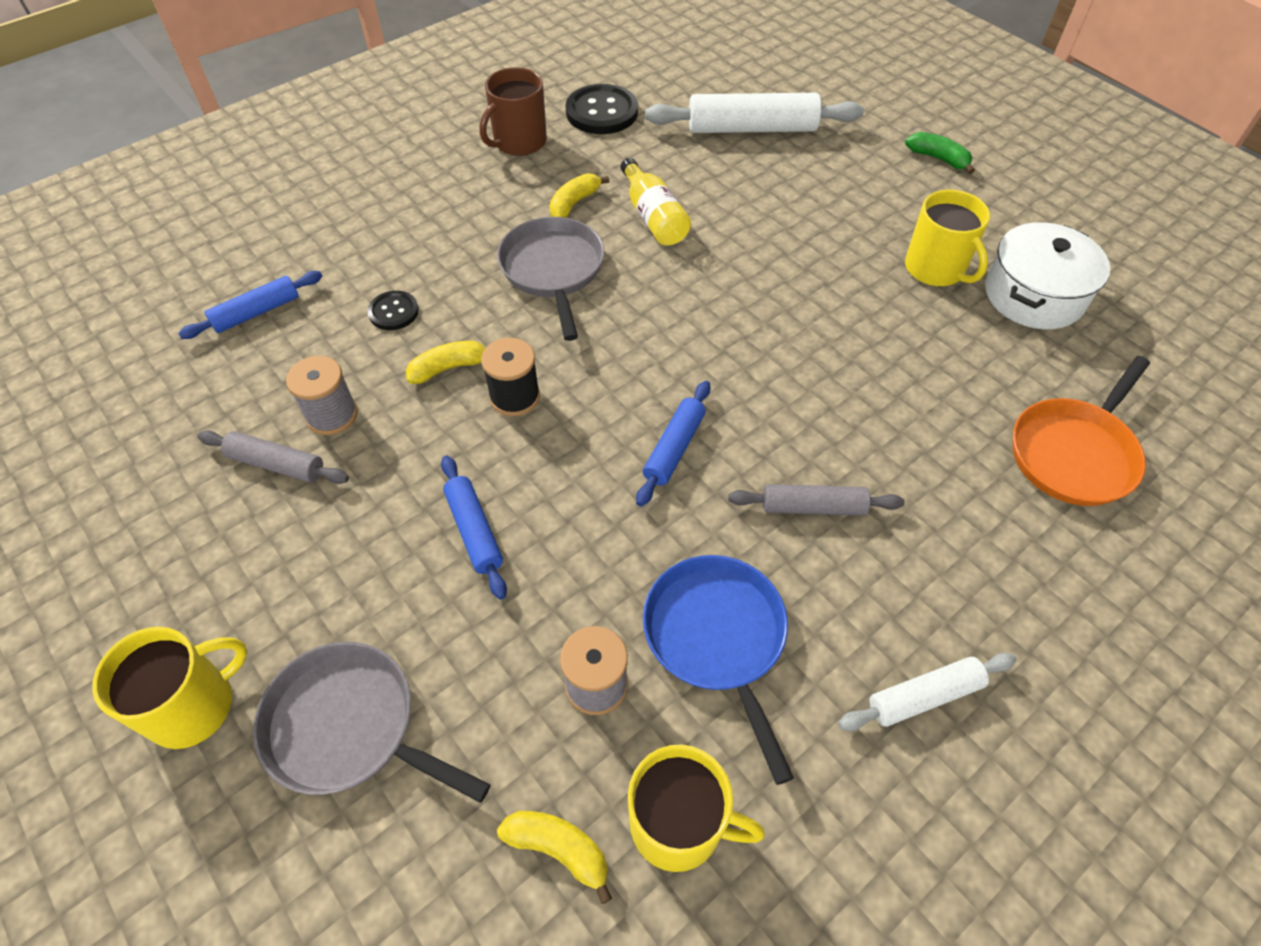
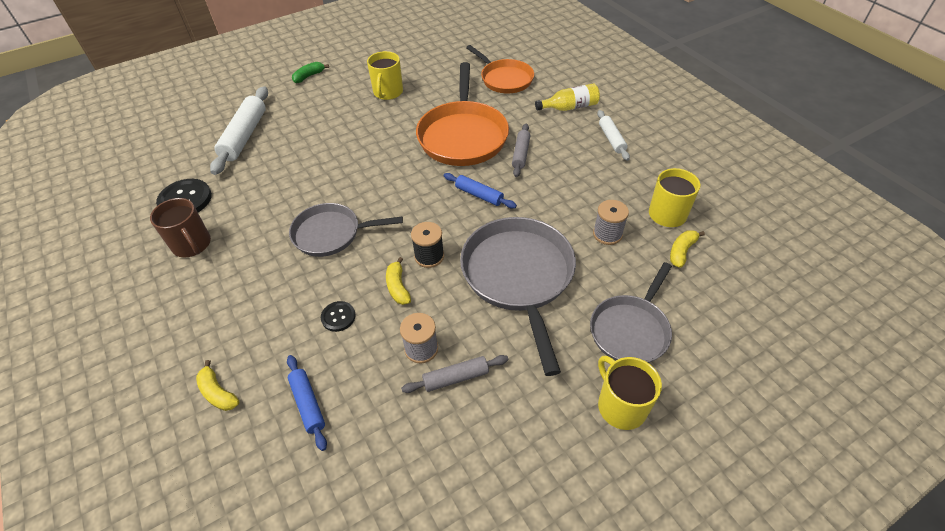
camera: 80 degrees left, 5 degrees down
grey rolling pin [198,431,349,484] -> grey rolling pin turned 45 degrees clockwise [401,355,508,393]
blue rolling pin [441,456,507,600] -> grey pan [460,217,576,376]
yellow banana [550,173,609,218] -> yellow banana moved to [196,360,239,411]
yellow bottle [621,158,691,246] -> yellow bottle moved to [535,83,600,111]
blue pan [643,555,794,785] -> none
yellow mug [905,190,990,286] -> yellow mug turned 120 degrees clockwise [367,51,403,100]
white pot [985,222,1110,330] -> none
none -> orange pan [416,62,509,166]

